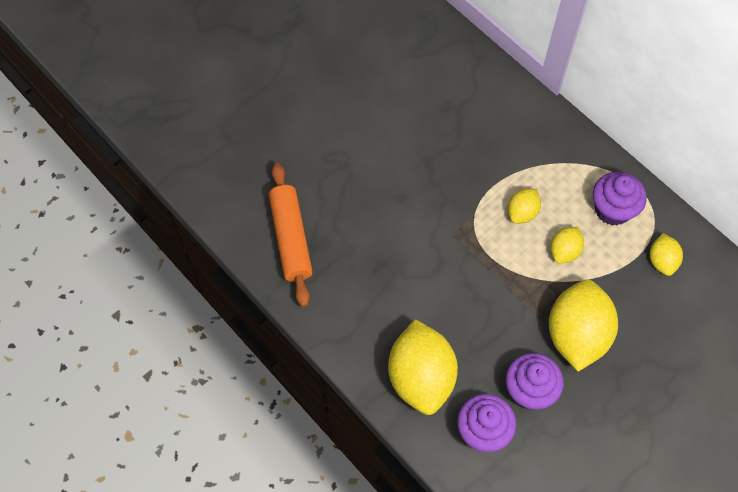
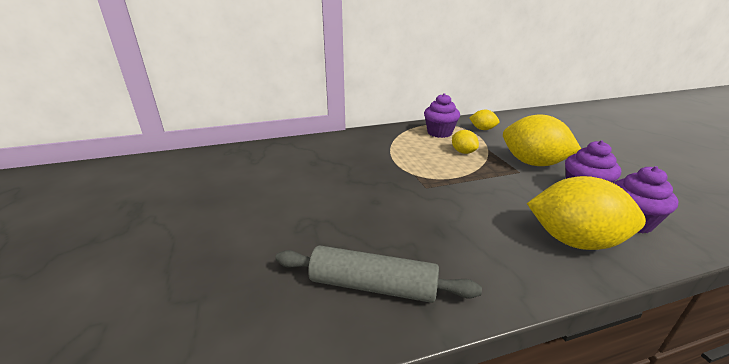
camera: 65 degrees left, 35 degrees down
orange rolling pin [268,163,313,307] -> grey rolling pin [275,246,482,303]
yellow lemon [508,189,541,223] -> none

